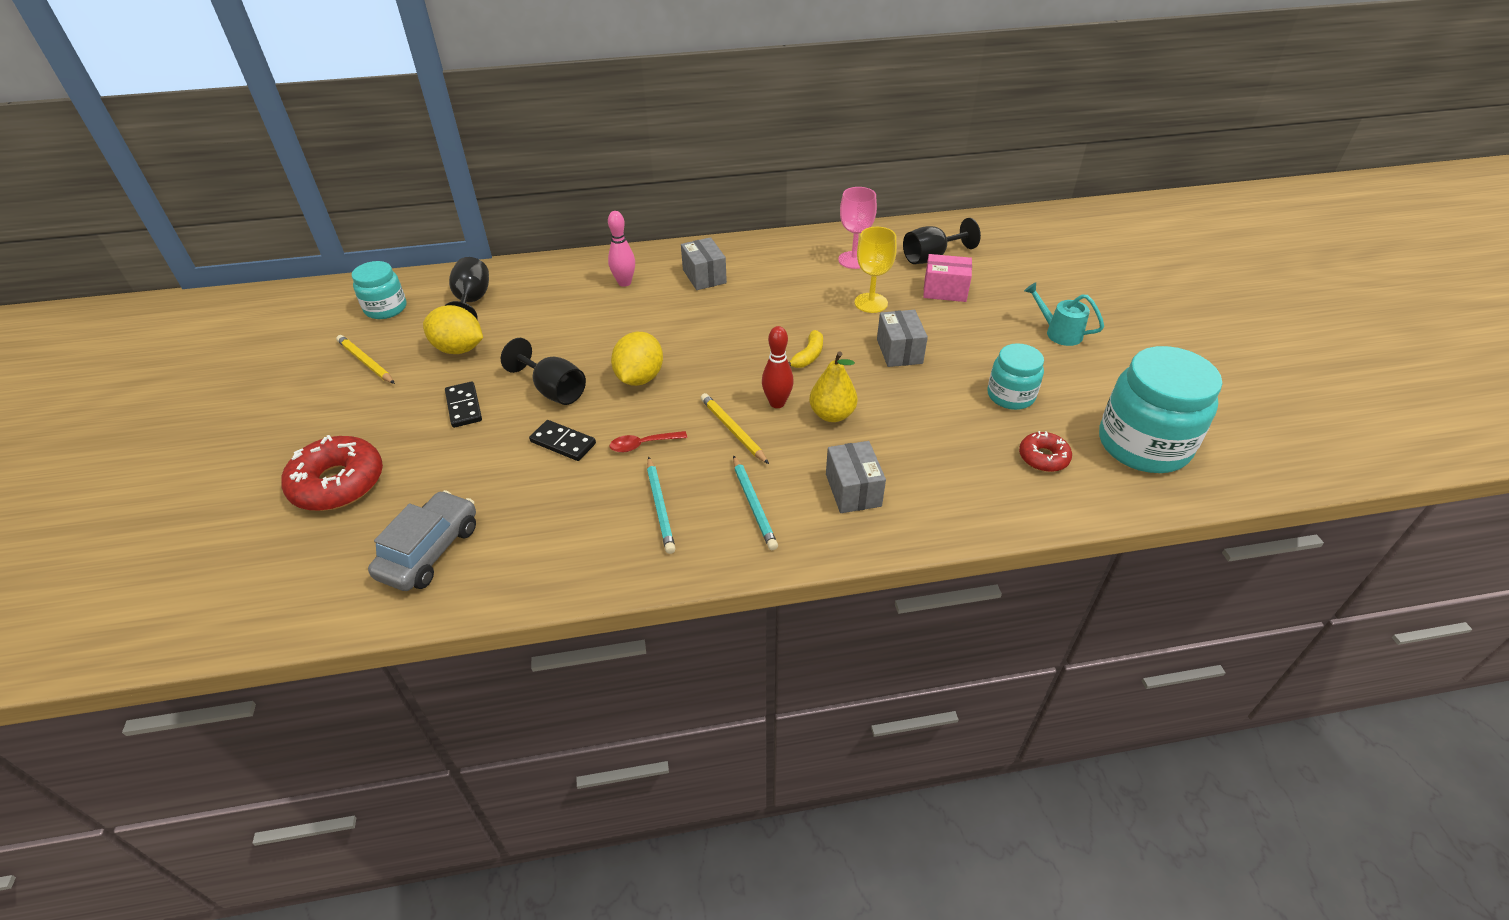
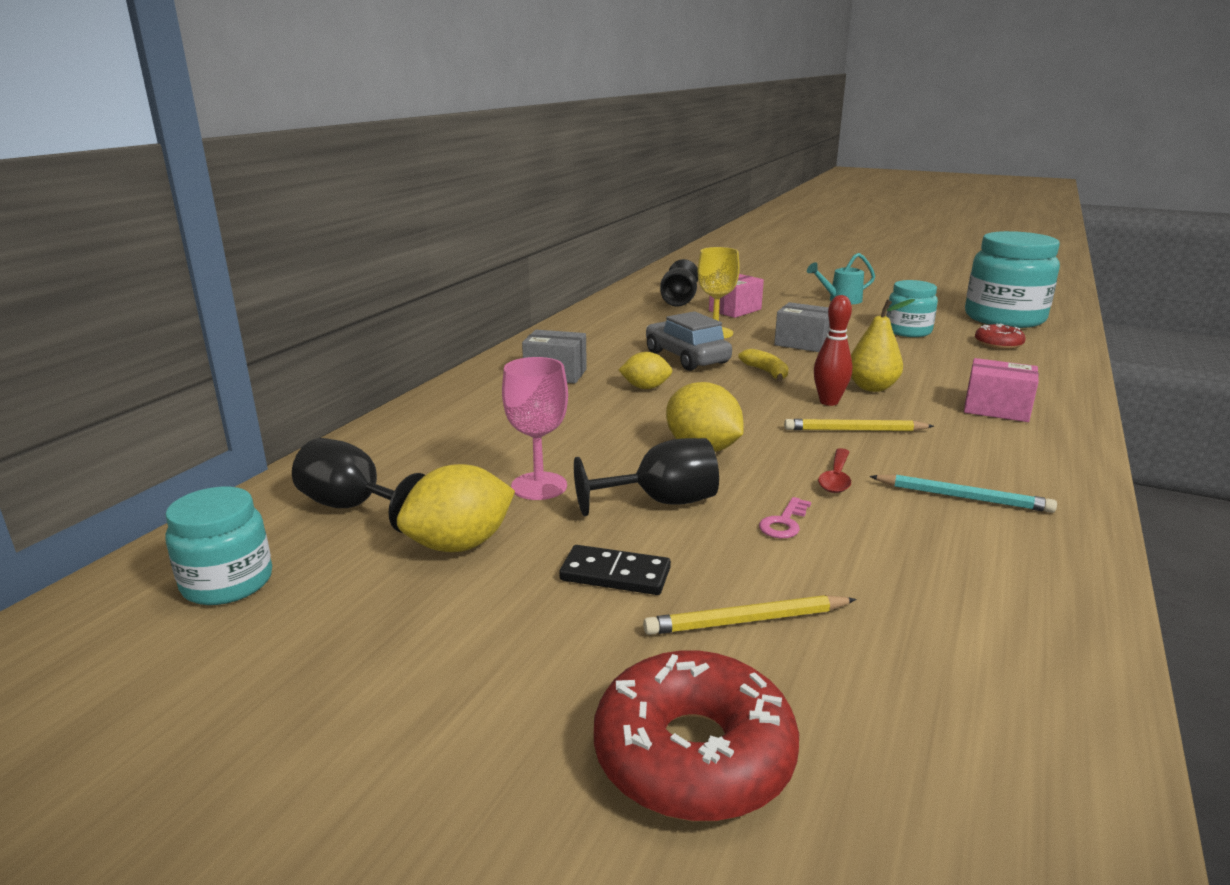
camera: 55 degrees left, 20 degrees down
yellow pencil [336,335,395,384] -> yellow pencil moved to [643,595,857,635]
grey car [368,490,476,591] -> grey car moved to [646,311,732,371]
black domino [529,420,596,461] -> pink key [759,497,811,538]
pink bowling pin [608,211,635,287] -> none
turquoise pencil [733,455,778,550] -> none
grey box [826,441,886,513] -> pink box [964,358,1039,422]
pink goblet [838,187,877,269] -> pink goblet moved to [502,357,568,500]
none -> yellow lemon [619,352,672,389]

